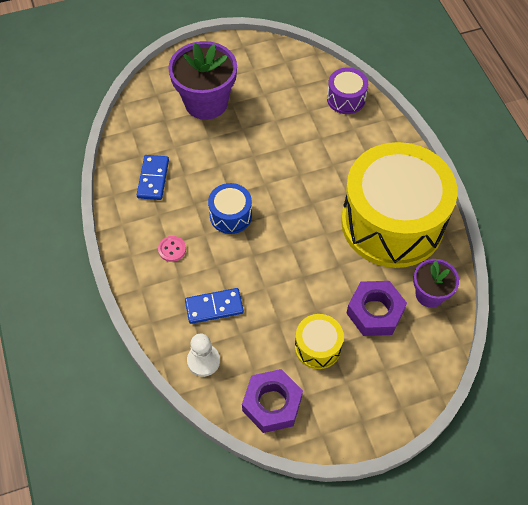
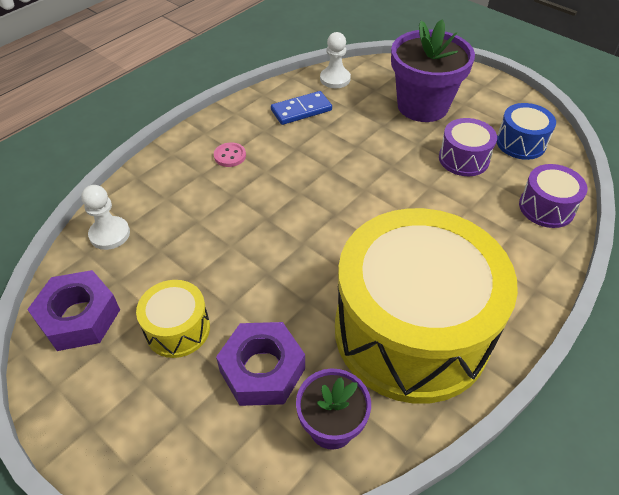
camera: 60 degrees right, 10 degrees down
blue domino [185,288,244,324] -> none
blue drum [208,183,252,234] -> blue drum moved to [497,103,556,160]
none -> white pawn [320,32,351,88]
none -> purple drum [439,118,497,176]

